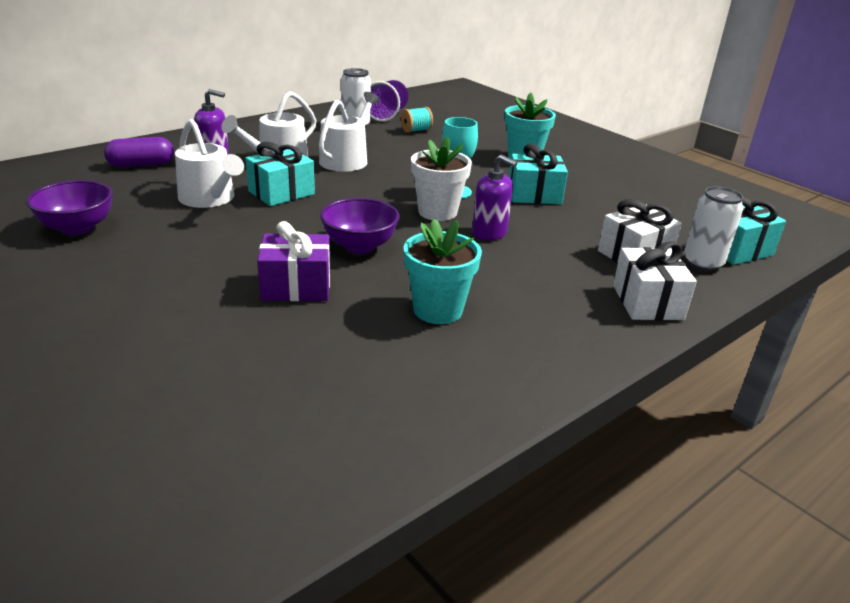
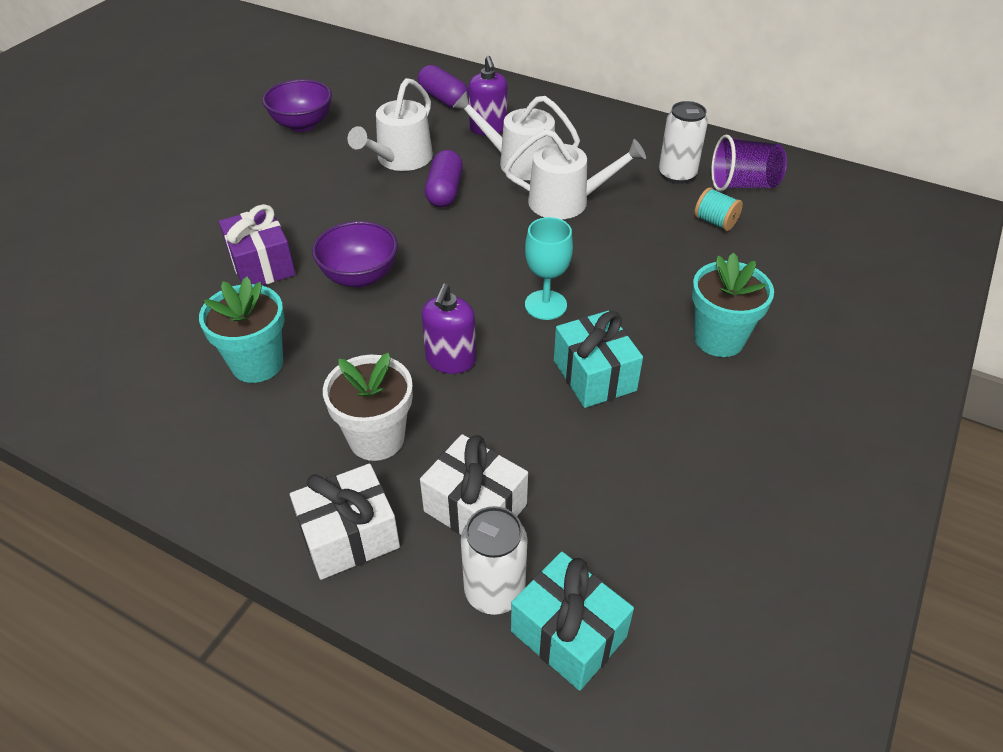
camera: 70 degrees right, 15 degrees up
turquoise gift [245,142,315,206] -> purple capsule [425,150,463,207]
white flower pot [411,136,472,221] -> white flower pot moved to [323,353,413,461]

